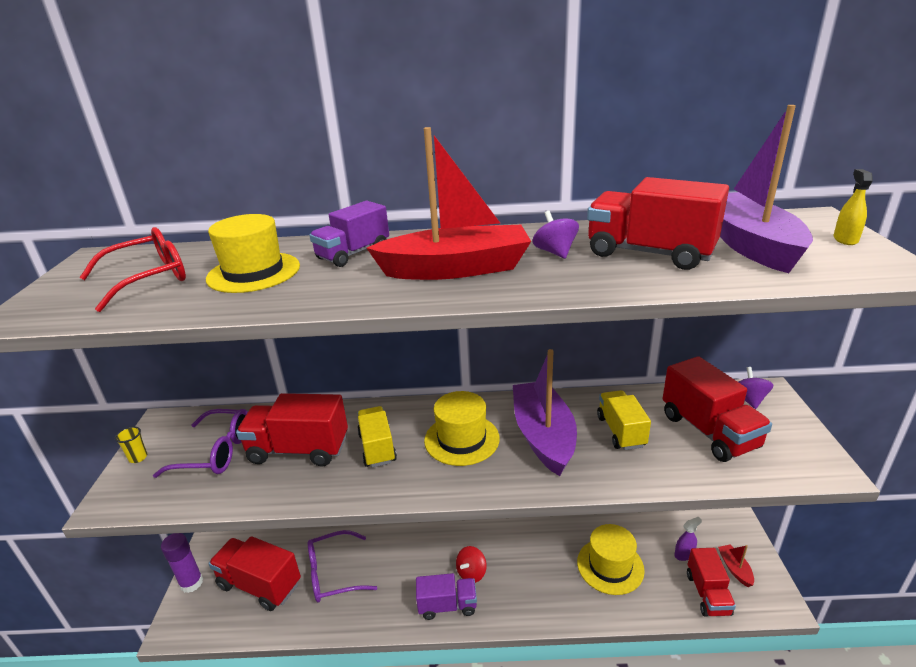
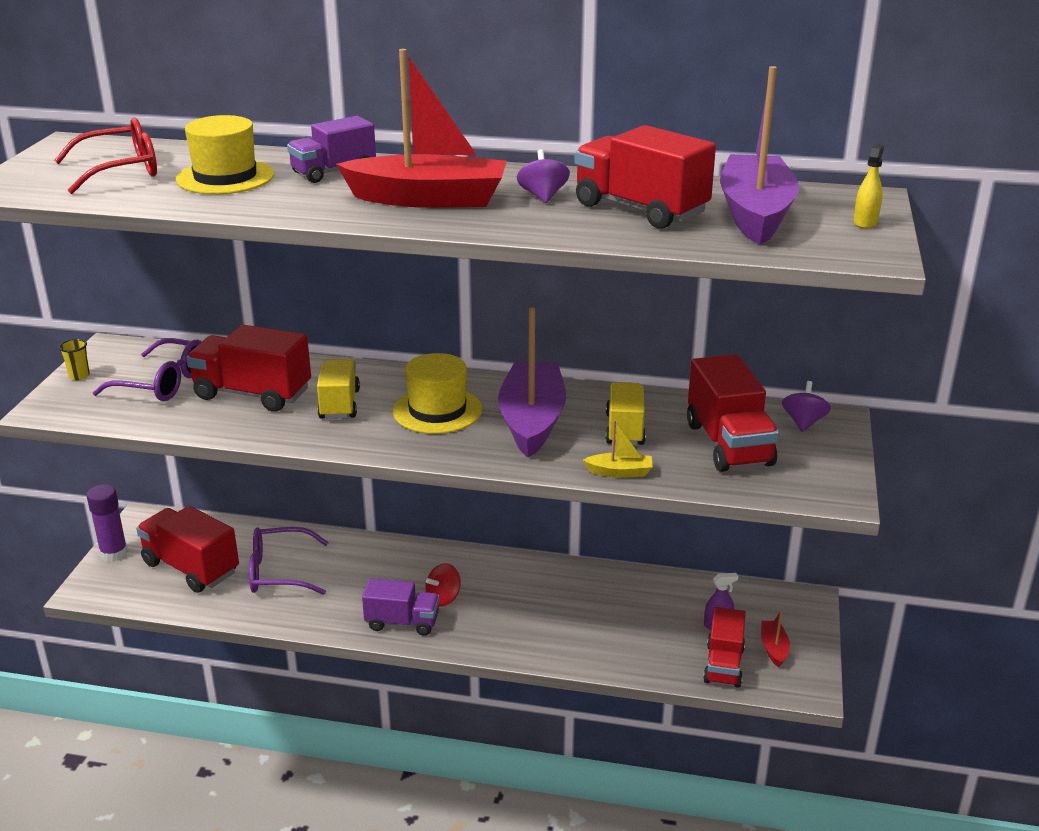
camera: 10 degrees right, 0 degrees up
yellow hat [577,524,645,595] -> none
none -> yellow boat [583,420,653,478]

